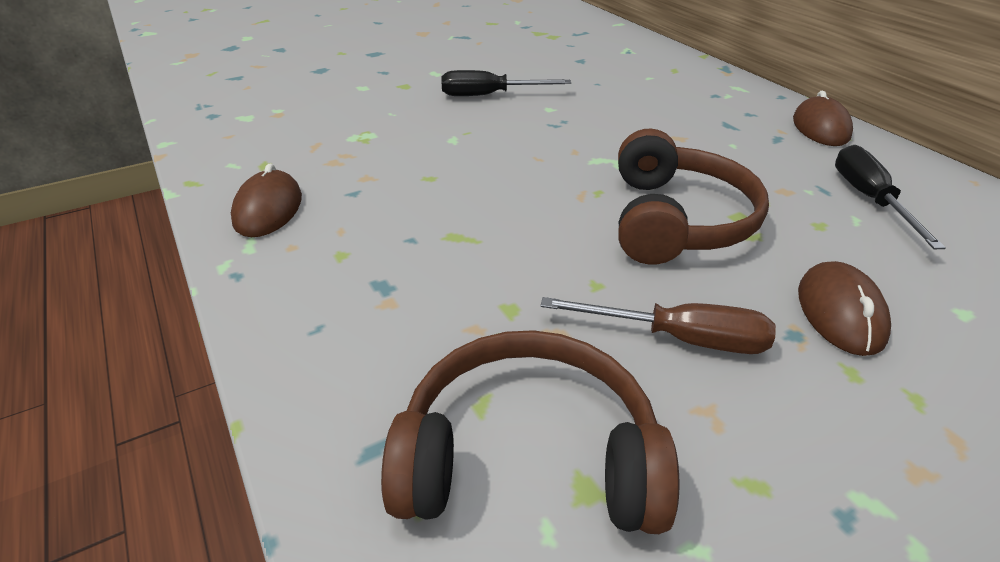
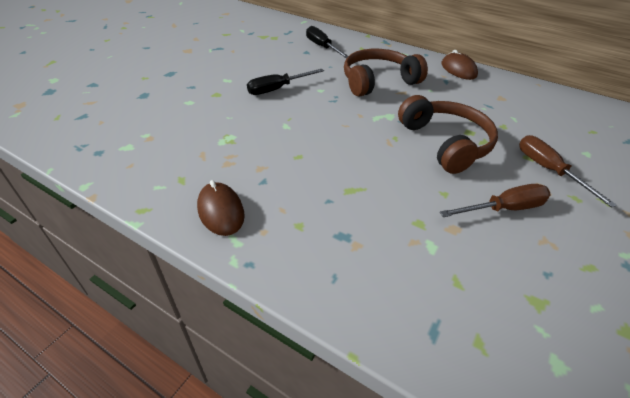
camera: 30 degrees left, 5 degrees up
brown headphones [381,330,679,534] -> brown headphones moved to [344,49,428,97]
brown mouse [798,261,891,356] -> brown screwdriver [519,135,617,208]
black screwdriver [835,145,946,249] -> black screwdriver moved to [306,26,348,59]

